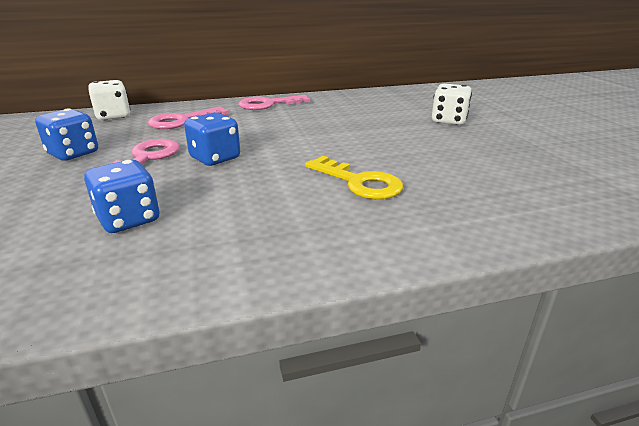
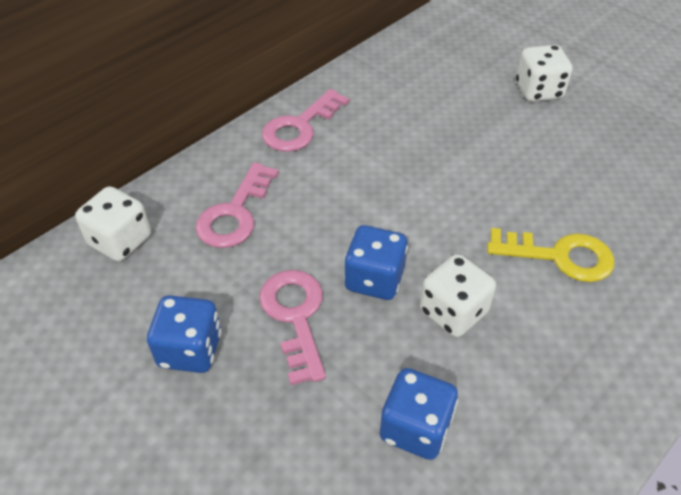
camera: 30 degrees left, 20 degrees up
none -> white dice [420,254,496,337]

